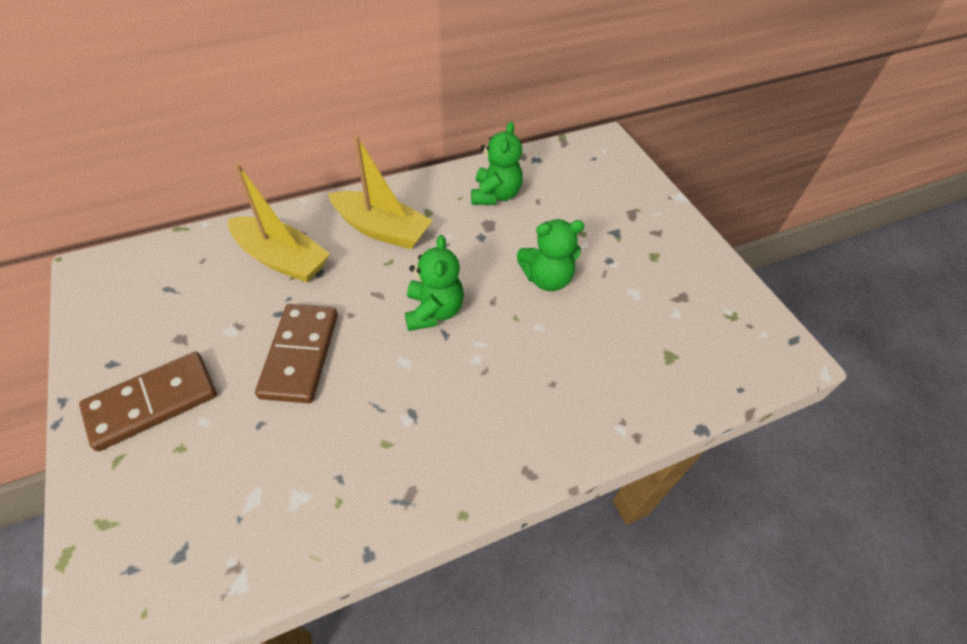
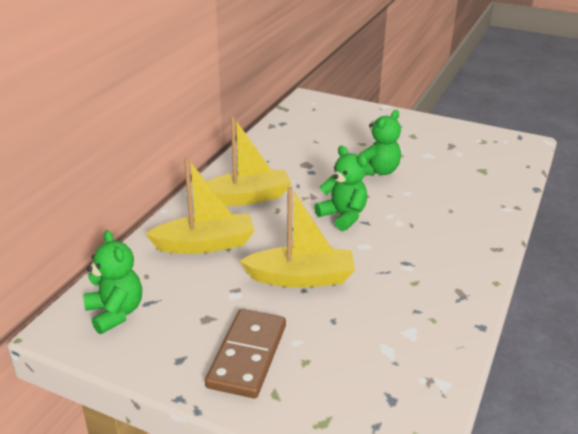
camera: 40 degrees left, 20 degrees down
brown domino [255,304,338,403] -> yellow boat [240,187,355,288]
green teddy bear [471,121,523,205] -> green teddy bear moved to [83,230,142,334]

